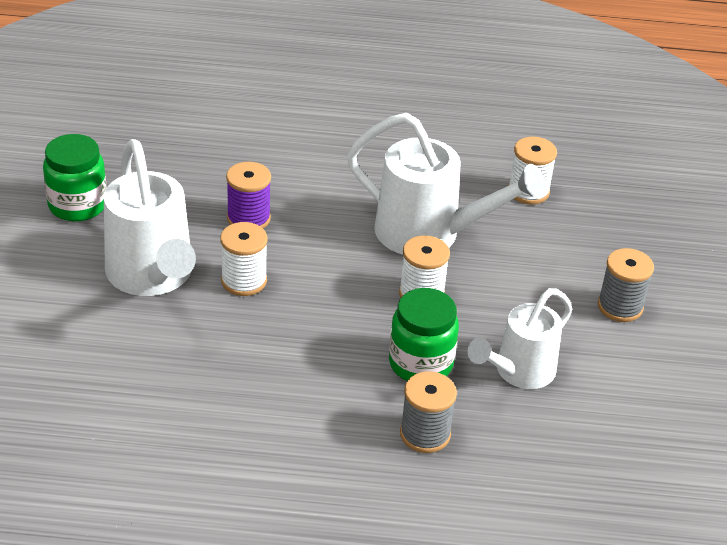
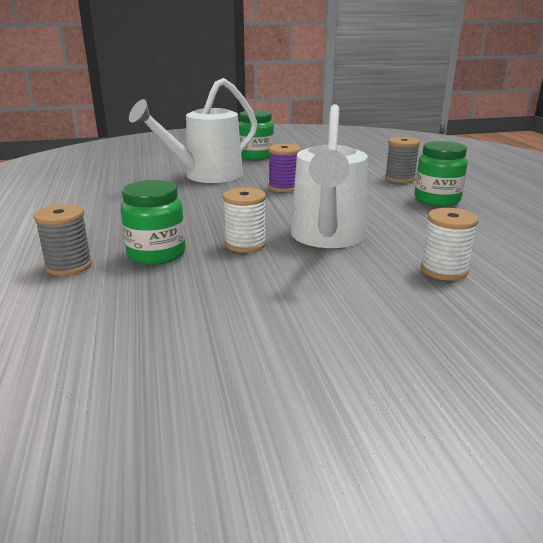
camera: 75 degrees right, 15 degrees down
white spool [220,222,268,296] -> none
white watering can [467,288,572,389] -> none
grey spool [598,248,654,322] -> grey spool moved to [385,137,420,183]
none -> green jar [415,141,468,206]

